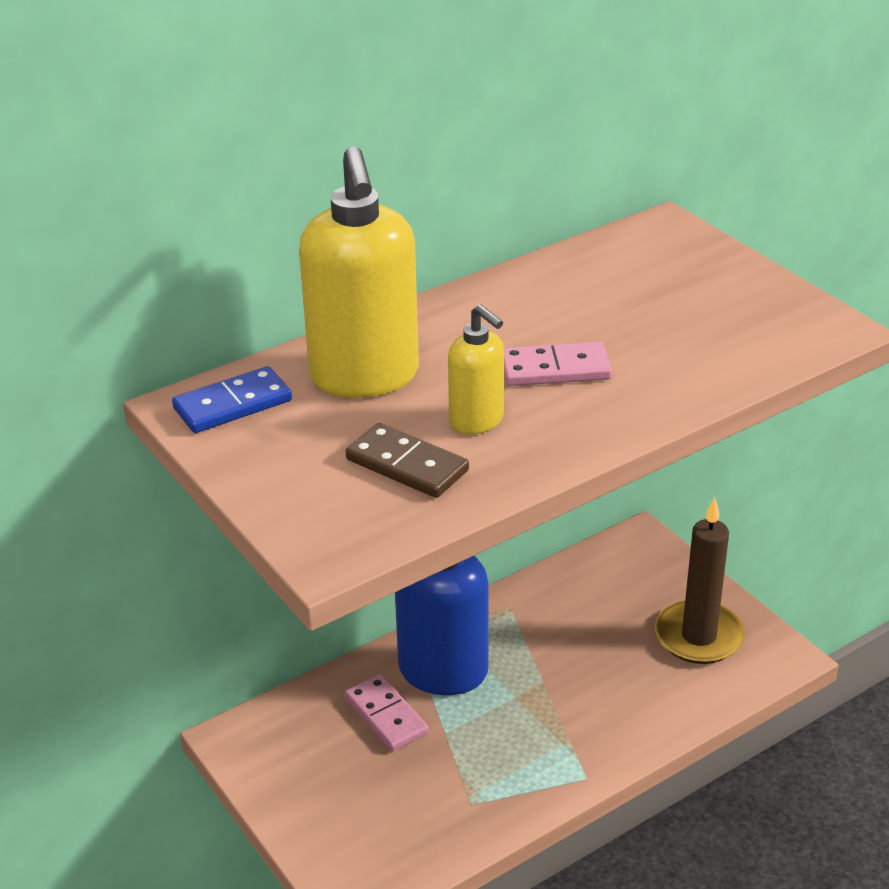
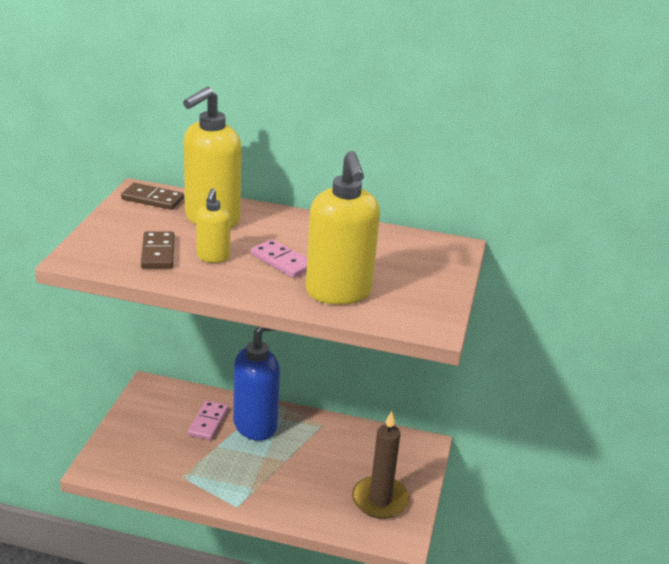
camera: 45 degrees right, 5 degrees down
blue domino [172,366,292,433] -> brown domino [121,183,184,210]
none -> yellow soap dispenser [306,151,380,305]

